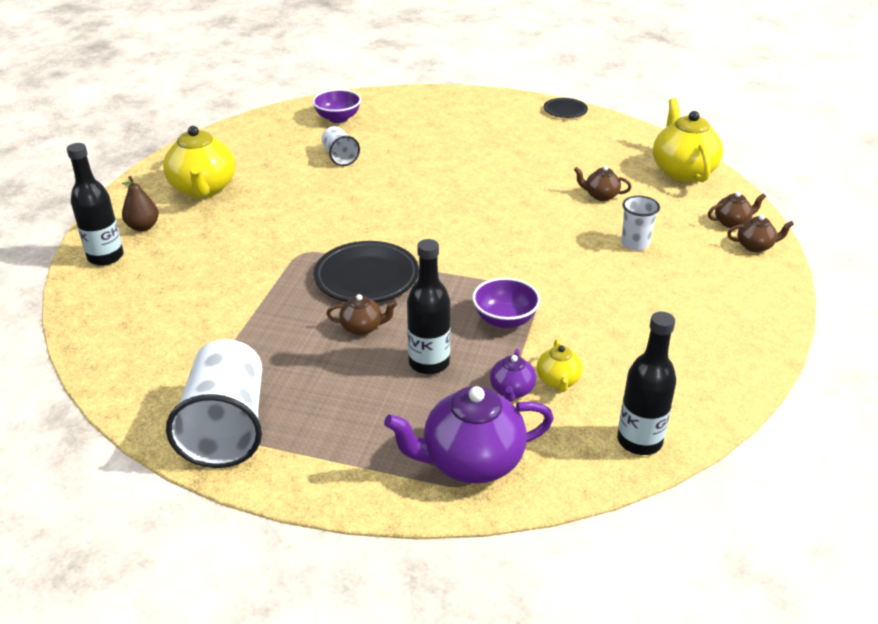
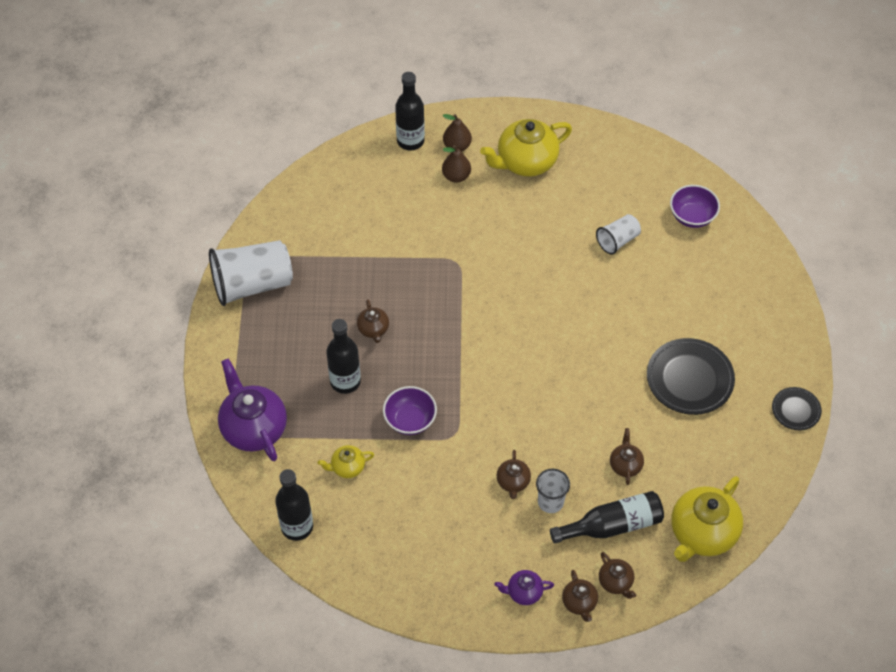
camera: 75 degrees right, 20 degrees up
black plate [314,241,419,303] -> black plate moved to [647,338,735,415]
purple teapot [490,349,536,402] -> purple teapot moved to [494,570,554,605]
yellow teapot [653,98,723,182] -> yellow teapot turned 150 degrees clockwise [671,476,743,562]
none -> brown pear [442,145,471,183]
none -> brown teapot [497,450,531,499]
none -> black bottle [550,491,664,543]

